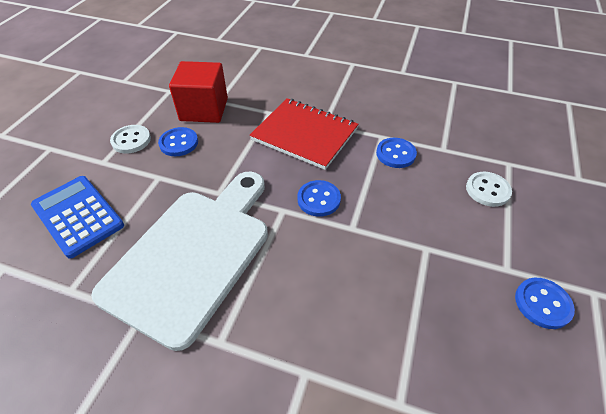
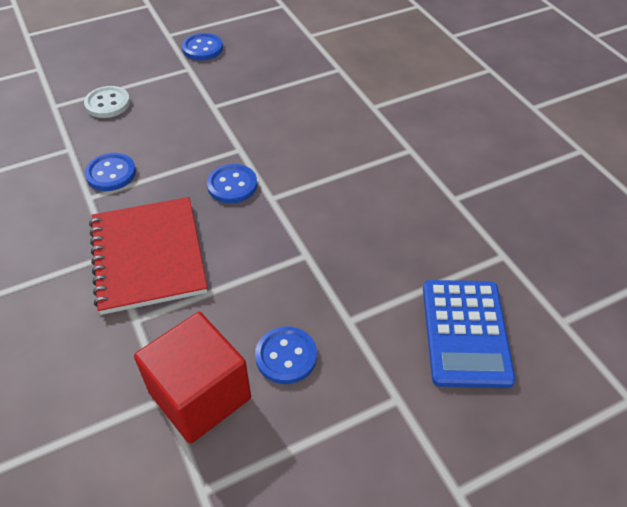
camera: 135 degrees left, 0 degrees up
white cutting board [91,171,268,351] -> none
white button [110,125,151,154] -> none

